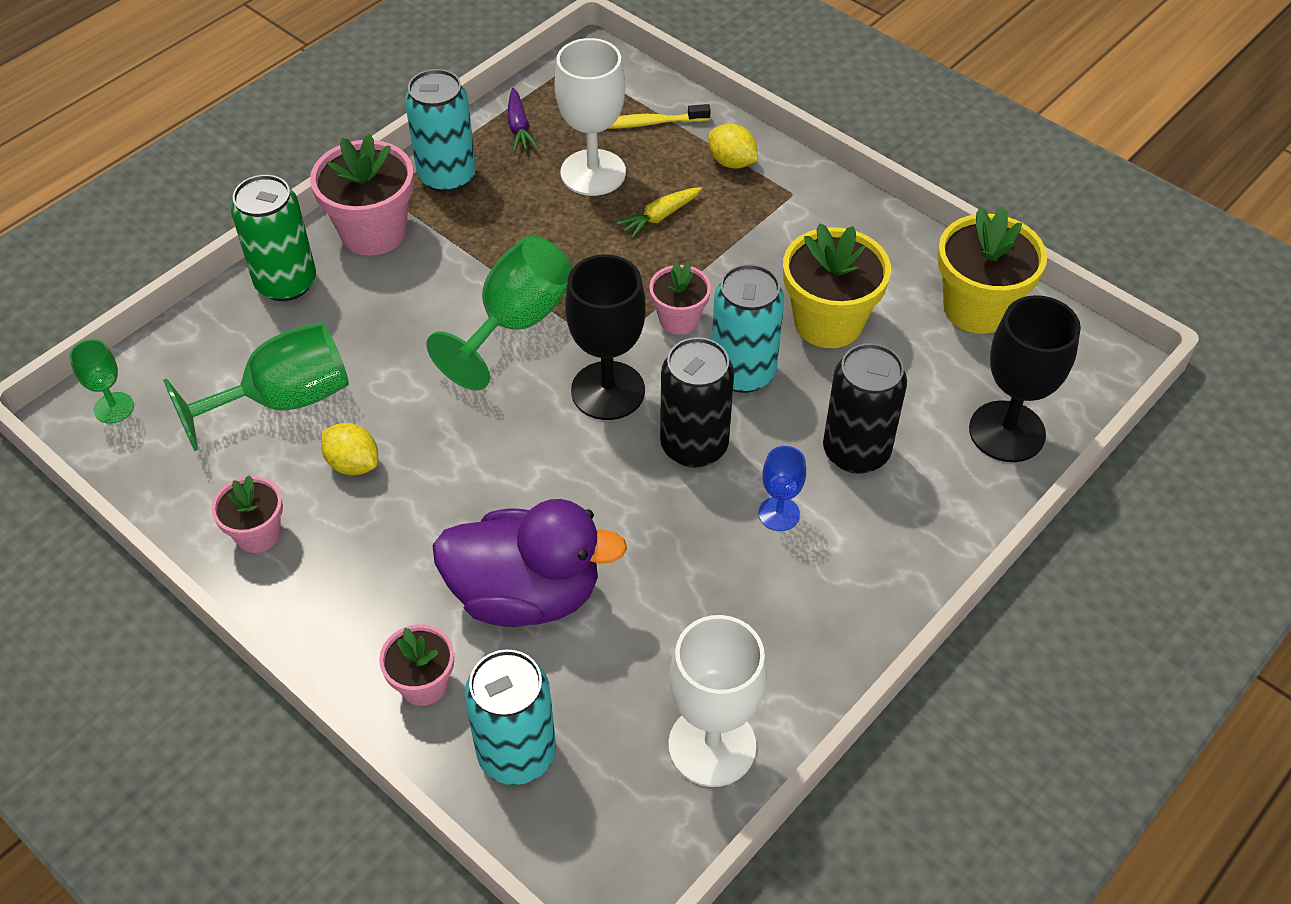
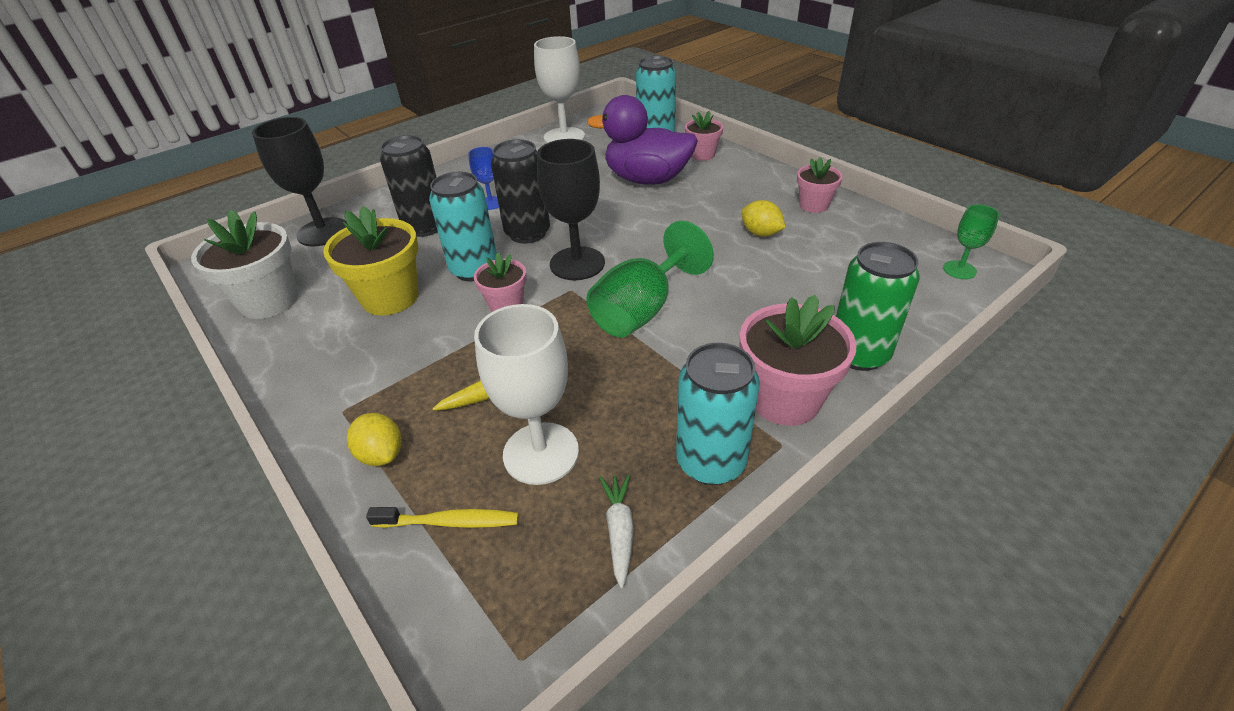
camera: 170 degrees left, 10 degrees down
green goblet [163,322,349,451] -> none
purple carrot [508,88,538,152] -> white carrot [599,474,634,589]
yellow flower pot [938,206,1047,334] -> white flower pot [191,210,298,319]

